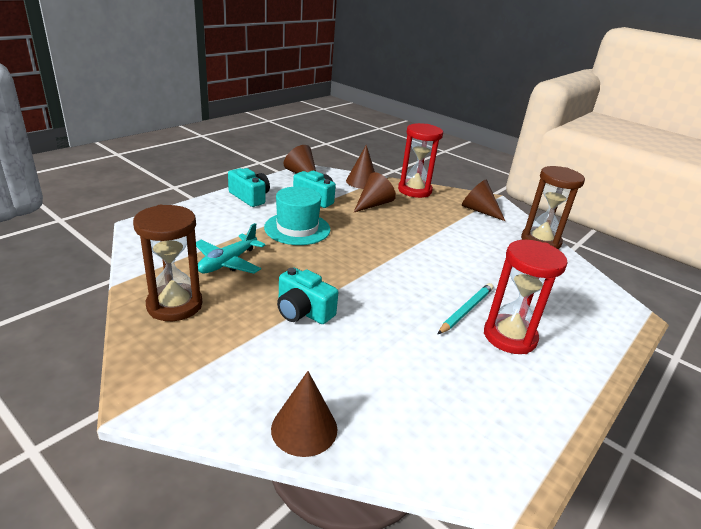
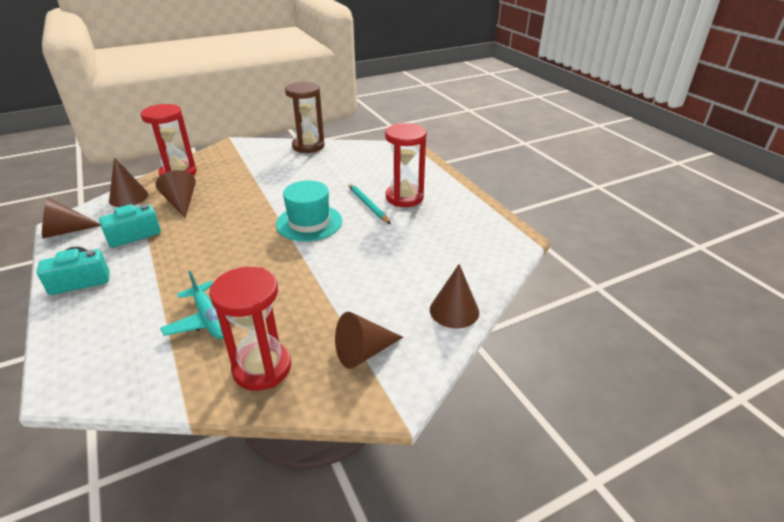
camera: 65 degrees left, 5 degrees up
brown hourglass [133,205,202,321] -> red hourglass [209,267,291,391]
turquoise hat [264,187,330,245] -> turquoise hat moved to [276,180,342,242]
turquoise camera [277,267,338,324] -> none
brown cone [462,180,505,221] -> brown cone moved to [335,312,403,369]

